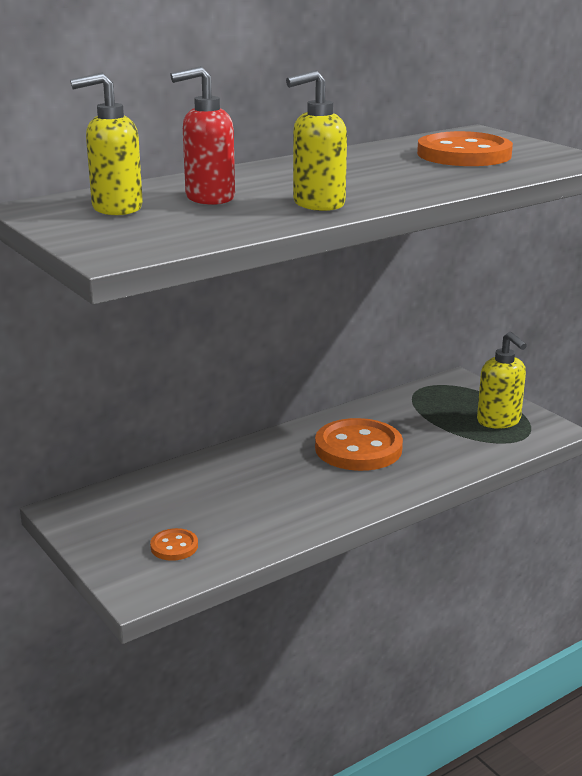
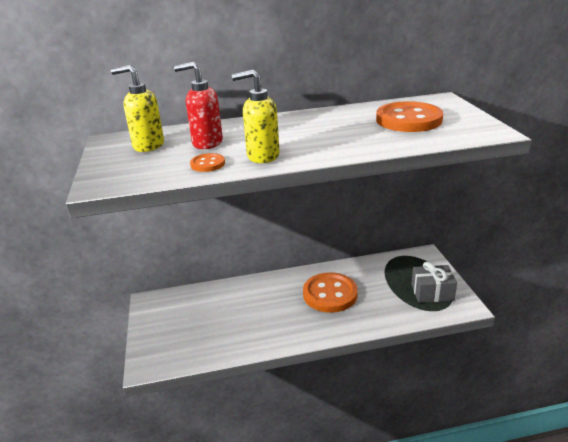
camera: 25 degrees right, 5 degrees up
orange button [150,528,198,561] -> orange button moved to [190,153,225,172]
yellow soap dispenser [477,332,527,429] -> grey gift [411,262,457,303]

